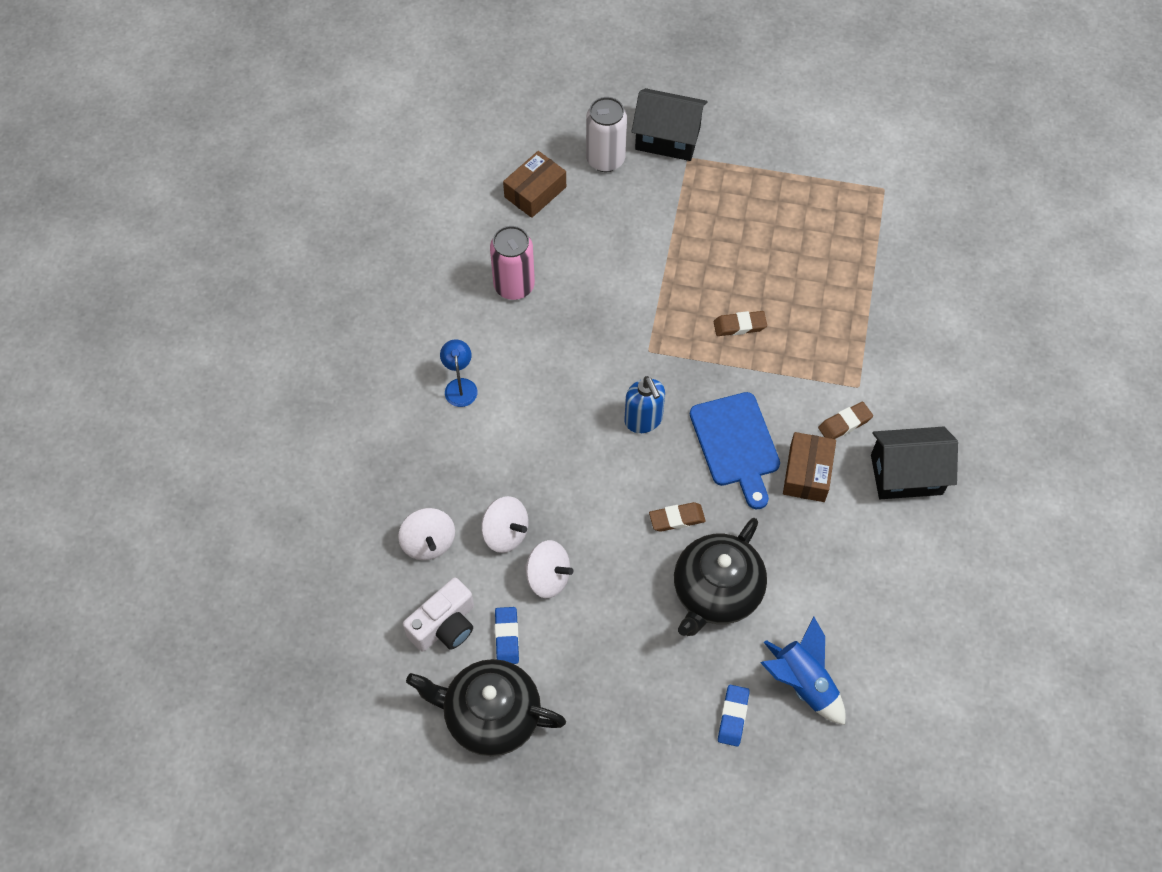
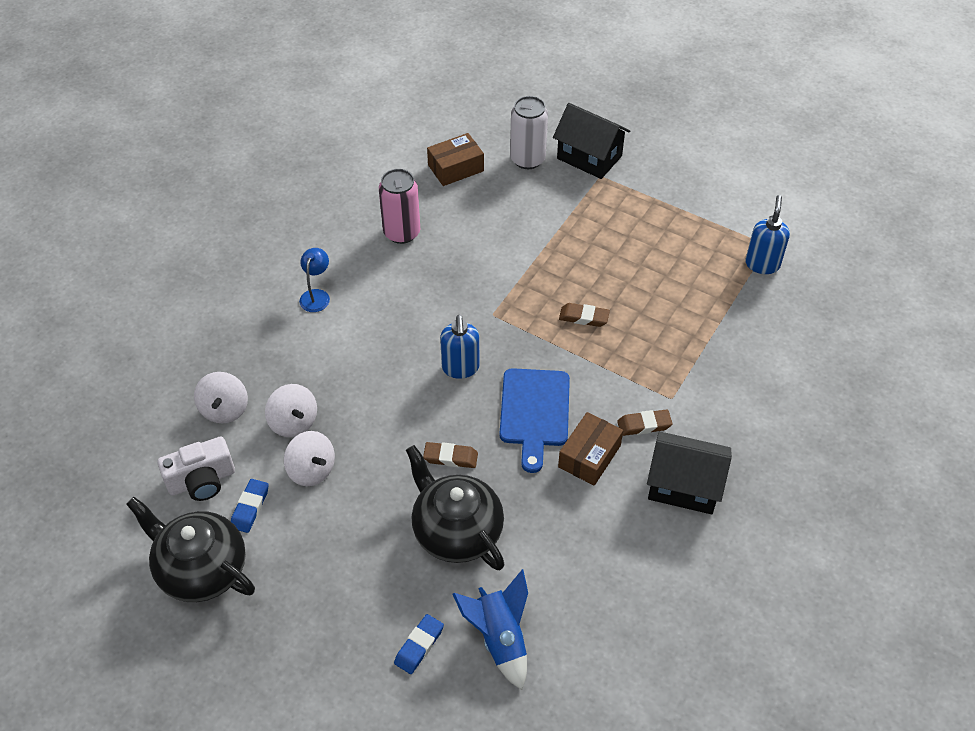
camera: 20 degrees right, 10 degrees down
black teapot [674,518,767,636] -> black teapot turned 90 degrees clockwise [406,445,505,570]
none -> blue soap dispenser [745,195,790,274]

